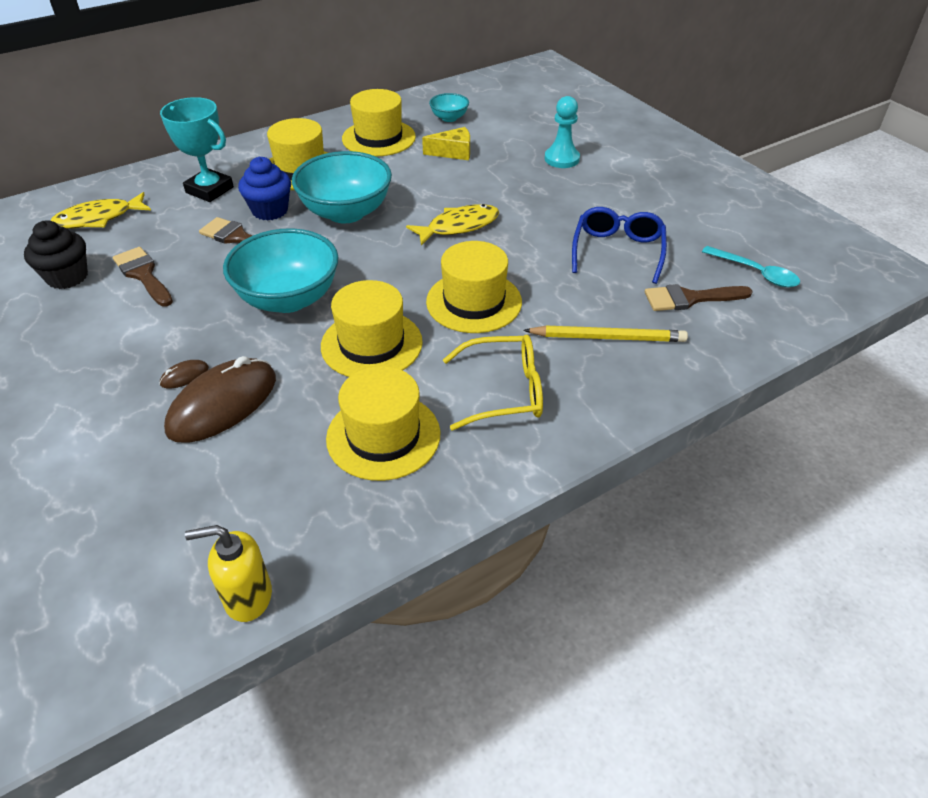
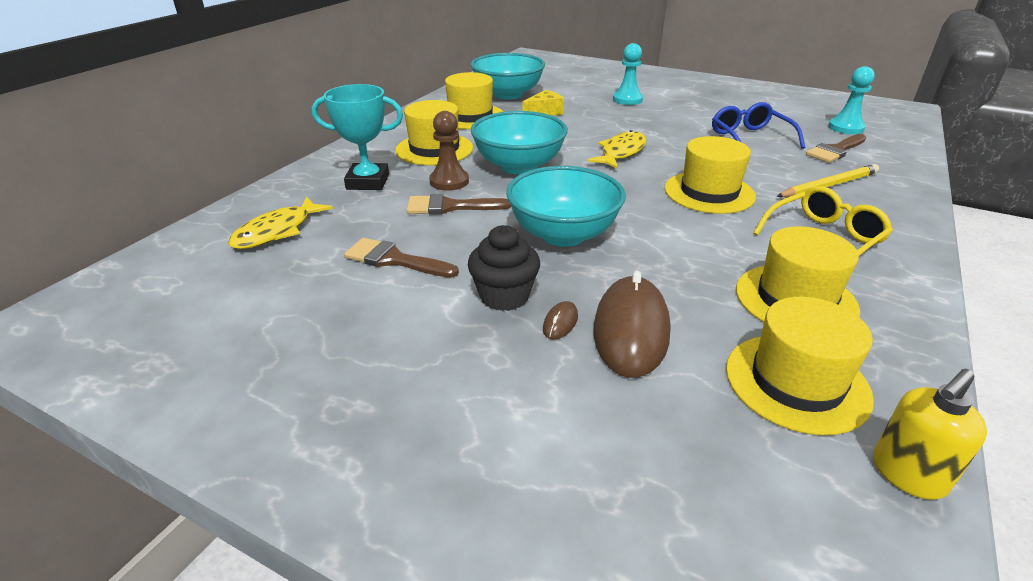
camera: 30 degrees left, 10 degrees down
black cupcake [24,220,88,289] -> black cupcake moved to [468,225,540,311]
blue cupcake [238,157,291,221] -> brown pawn [429,111,469,191]
yellow hat [321,280,423,377] -> yellow hat moved to [726,297,874,435]
turquoise bowl [429,93,469,122] -> turquoise bowl [471,53,545,100], size x2.06
turquoise spoon [702,246,800,287] -> turquoise pawn [828,66,875,134]

